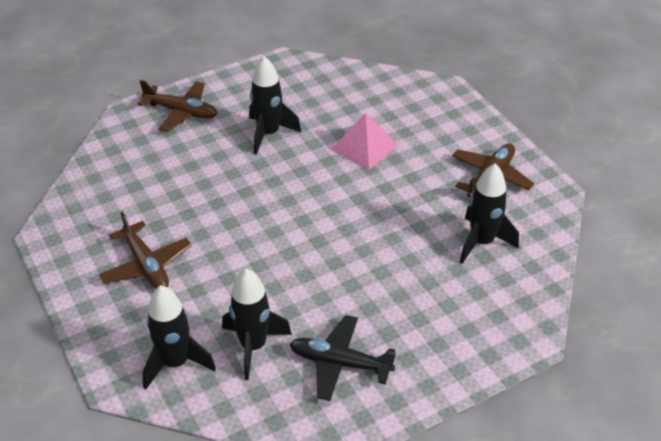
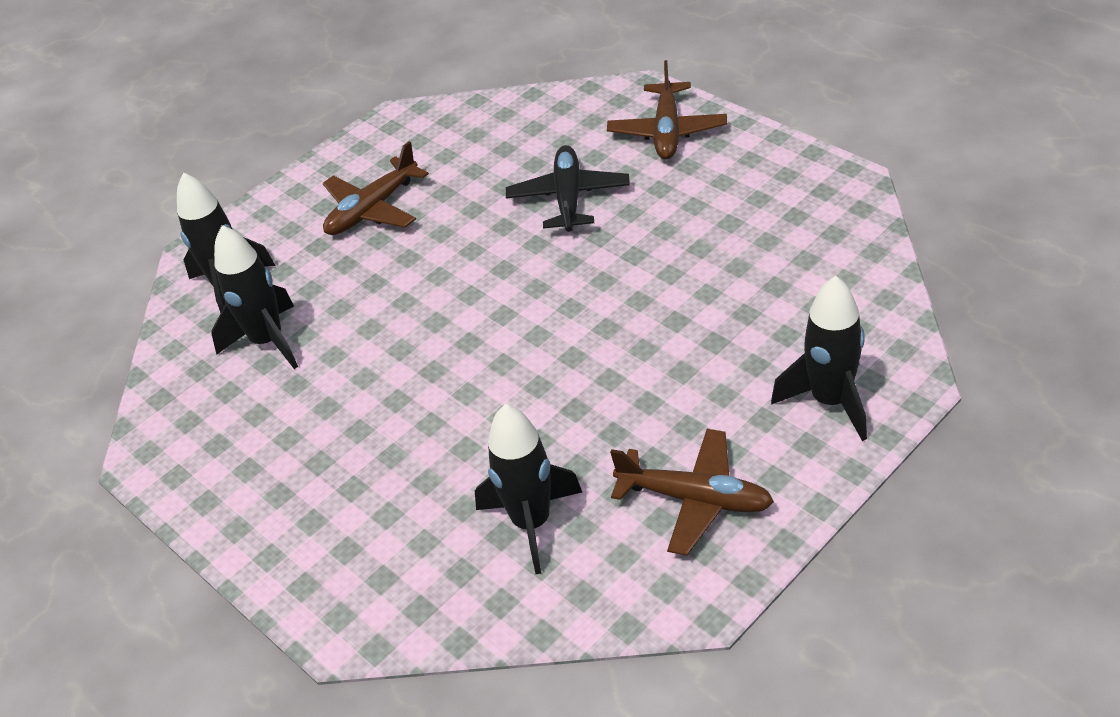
camera: 80 degrees right, 0 degrees up
black rocket [249,56,301,155] -> black rocket moved to [771,276,867,441]
black plane [290,315,396,401] -> black plane moved to [506,145,630,232]
pink pyramid [331,113,398,170] -> none

